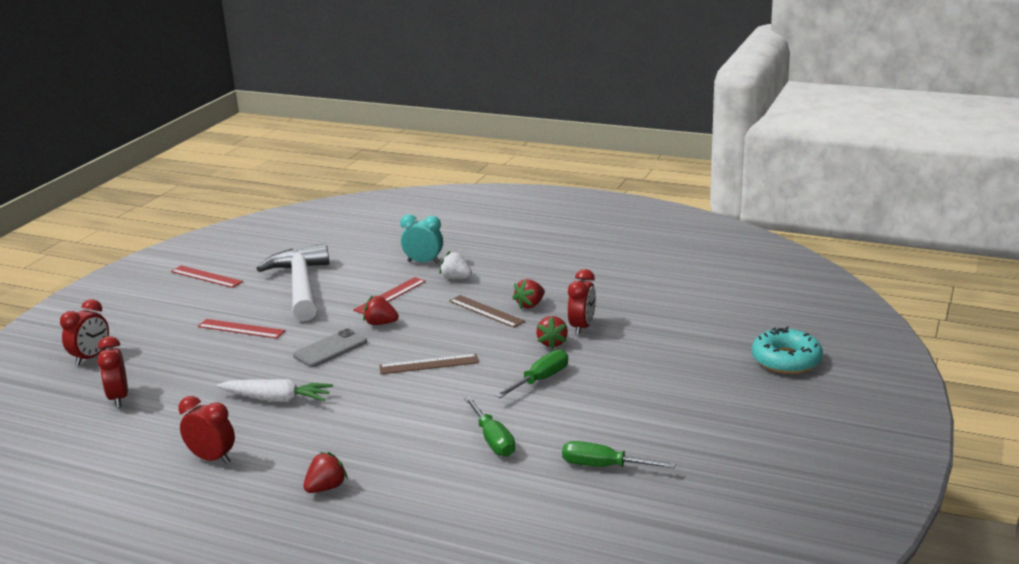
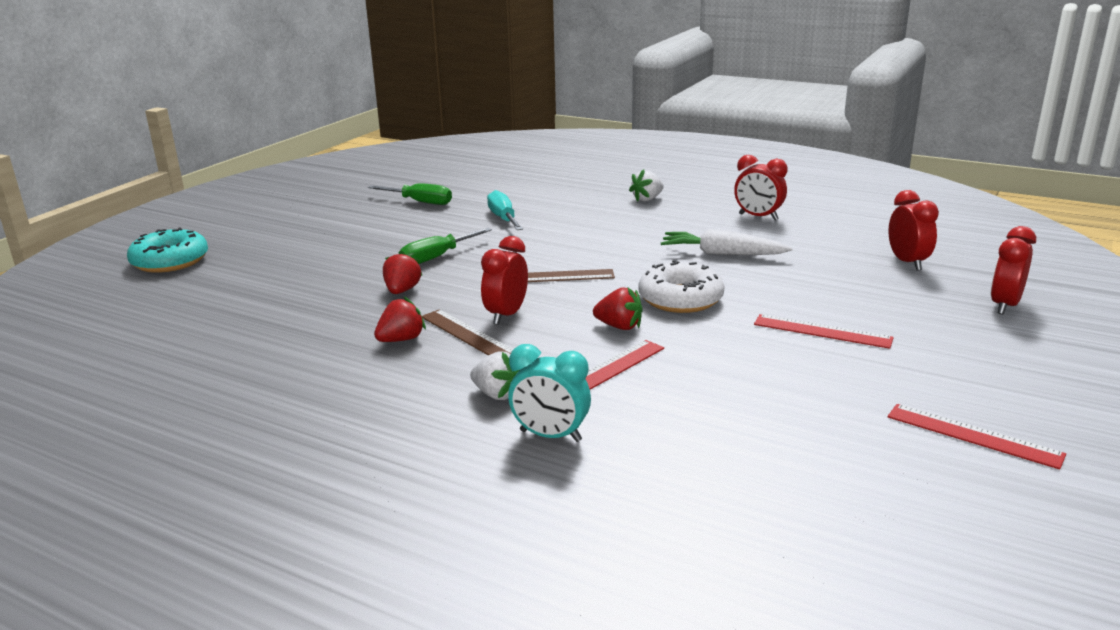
camera: 175 degrees left, 0 degrees up
white hammer [256,243,329,321] -> none
grey phone [293,328,367,367] -> white donut [638,260,725,313]
red strawberry [304,452,348,493] -> white strawberry [629,169,664,202]
green screwdriver [464,396,515,457] -> turquoise screwdriver [487,190,523,230]
red clock [568,269,596,335] -> red clock moved to [481,236,528,325]

